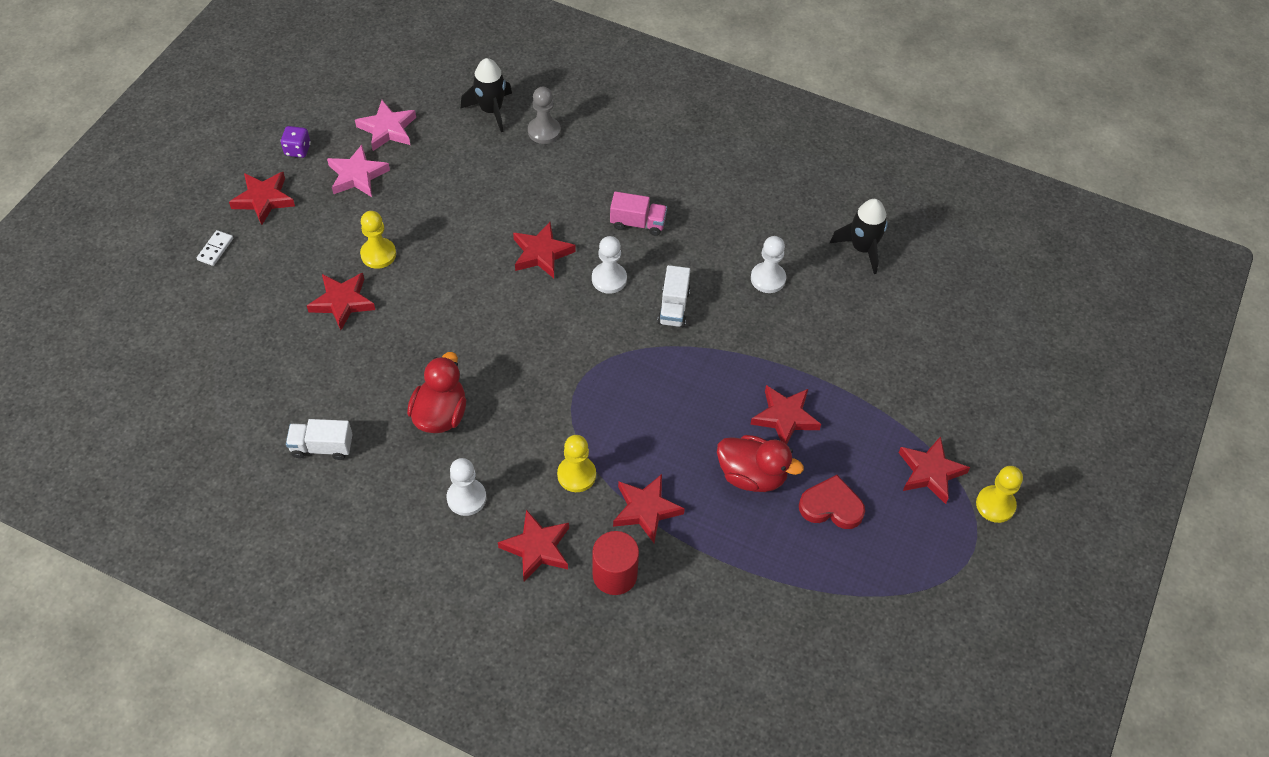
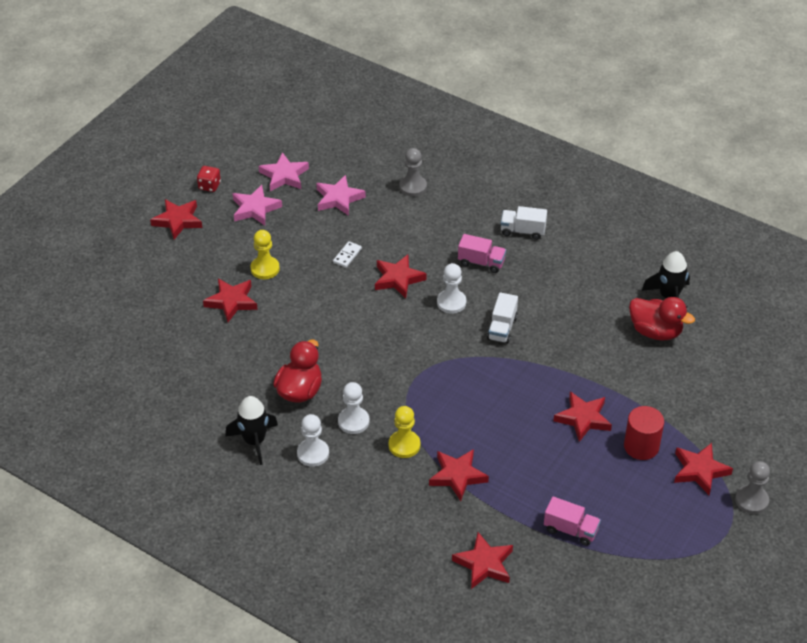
camera: 10 degrees right, 10 degrees down
white domino [197,230,233,266] -> white domino moved to [333,241,362,268]
purple dice [281,126,311,158] -> red dice [197,166,221,192]
white truck [286,419,353,460] -> white truck moved to [501,206,547,240]
black rocket [461,58,512,132] -> black rocket moved to [225,396,278,465]
red star [498,510,569,581] -> red star moved to [452,532,513,589]
red cylinder [592,531,639,595] -> red cylinder moved to [624,406,664,460]
red duck [717,435,804,492] -> red duck moved to [629,297,695,341]
white pawn [751,236,786,293] -> white pawn moved to [338,382,369,434]
red heart [799,475,865,529] -> none
yellow pawn [976,466,1023,523] -> grey pawn [735,461,770,514]
none -> pink star [316,175,366,216]
none -> pink truck [544,496,601,546]

